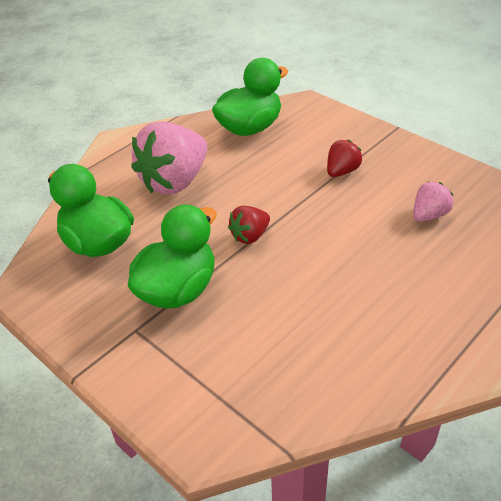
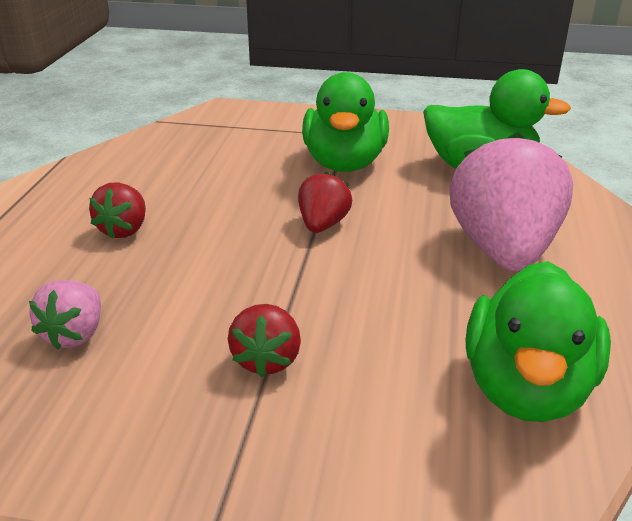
camera: 145 degrees right, 10 degrees down
none -> red strawberry [89,182,146,239]

